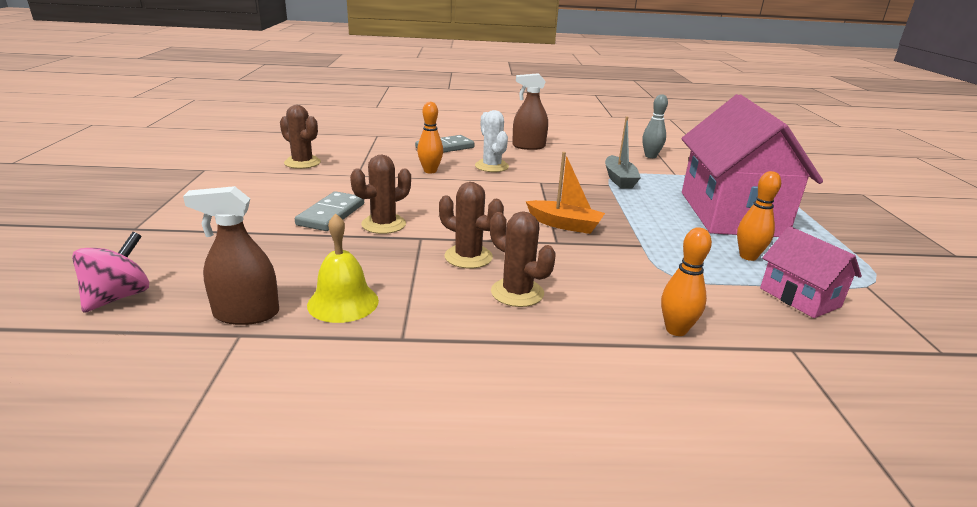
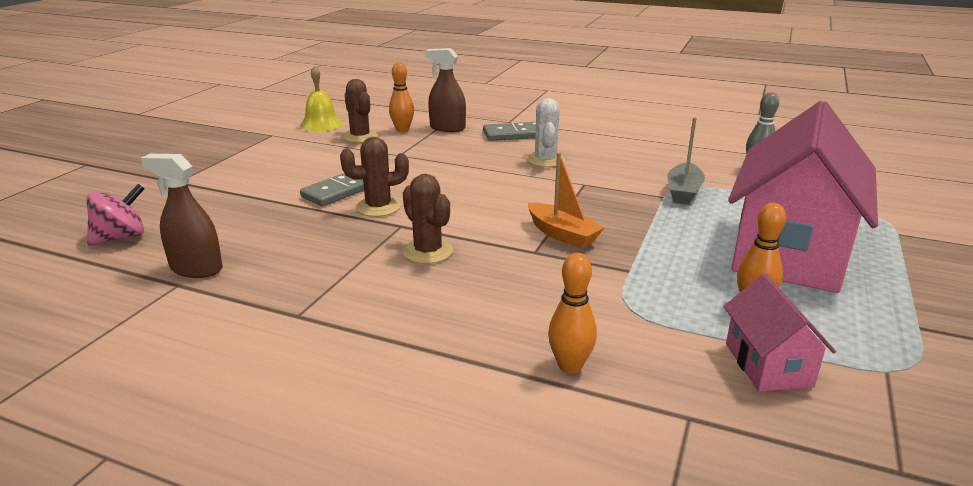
camera: 25 degrees right, 0 degrees up
yellow bell [307,213,379,323] -> yellow bell moved to [300,66,343,132]
orange bowling pin [417,102,443,173] -> orange bowling pin moved to [389,62,414,132]
brown cactus [490,211,556,307] -> none
brown spray bottle [512,73,548,150] -> brown spray bottle moved to [425,48,466,132]

